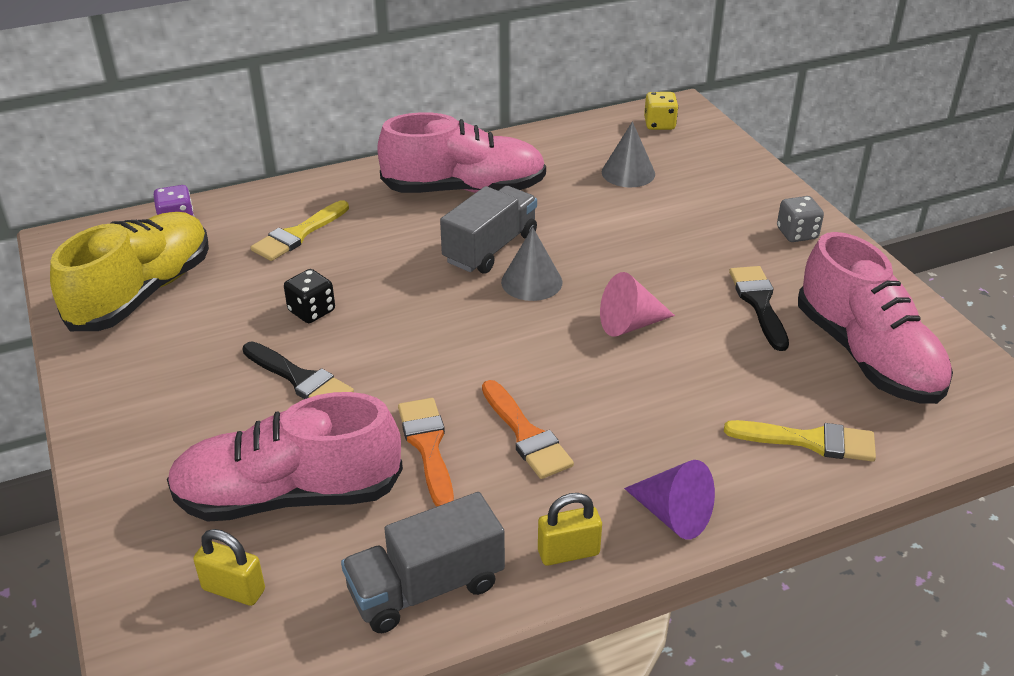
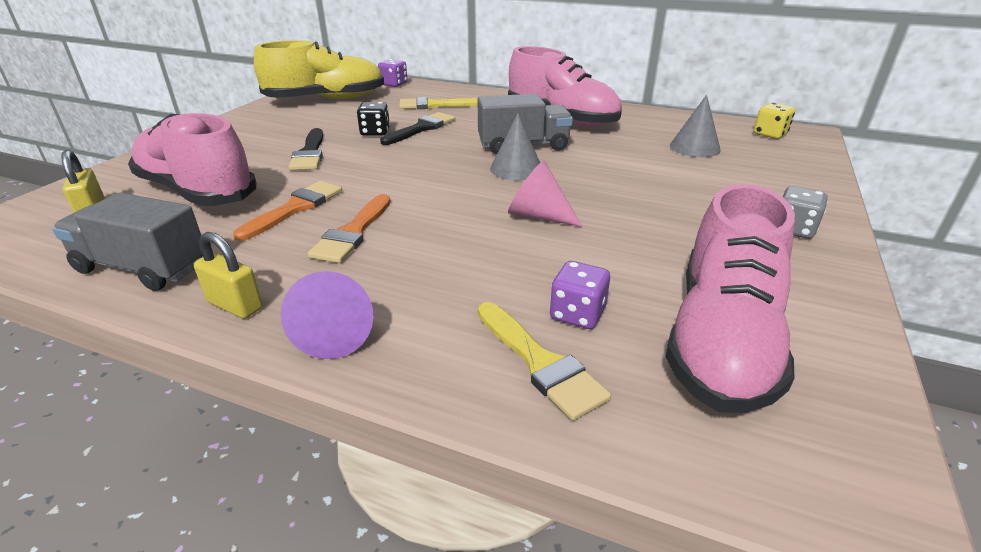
camera: 45 degrees right, 5 degrees down
black brush [729,266,789,351] -> black brush moved to [380,112,455,145]
none -> purple dice [550,261,610,329]

